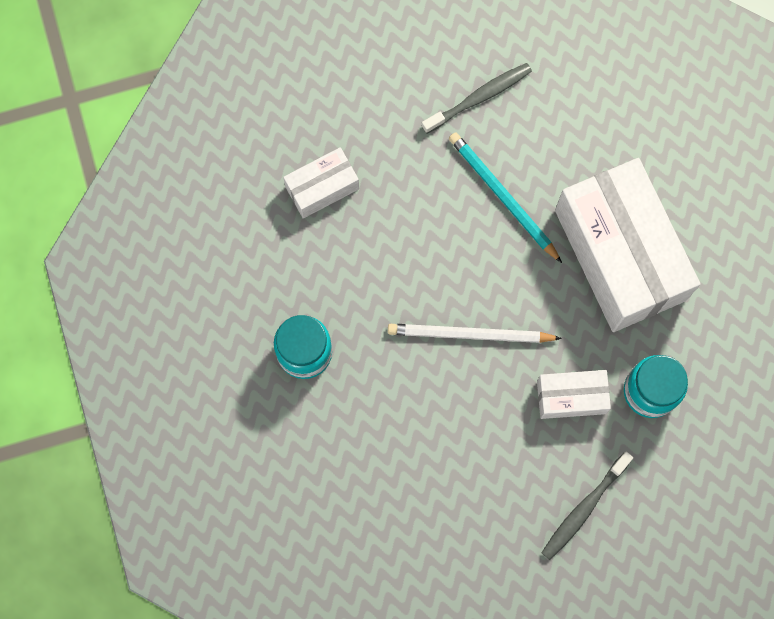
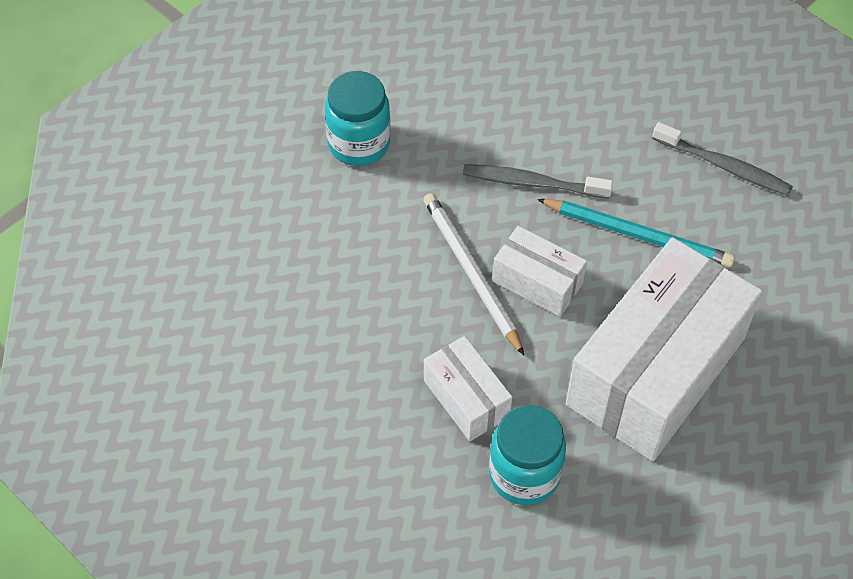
camera: 60 degrees right, 20 degrees down
white box [283,147,359,218] -> white box moved to [492,226,587,317]
turquoise pencil [449,132,562,263] -> turquoise pencil turned 90 degrees clockwise [537,199,735,267]
grey toothbrush [542,452,633,560] -> grey toothbrush moved to [463,164,613,199]

